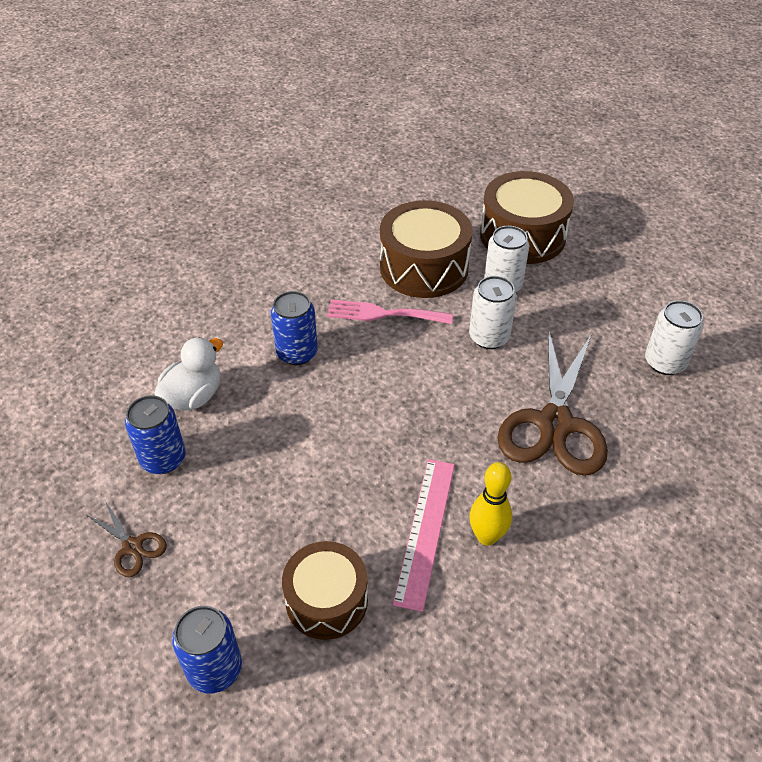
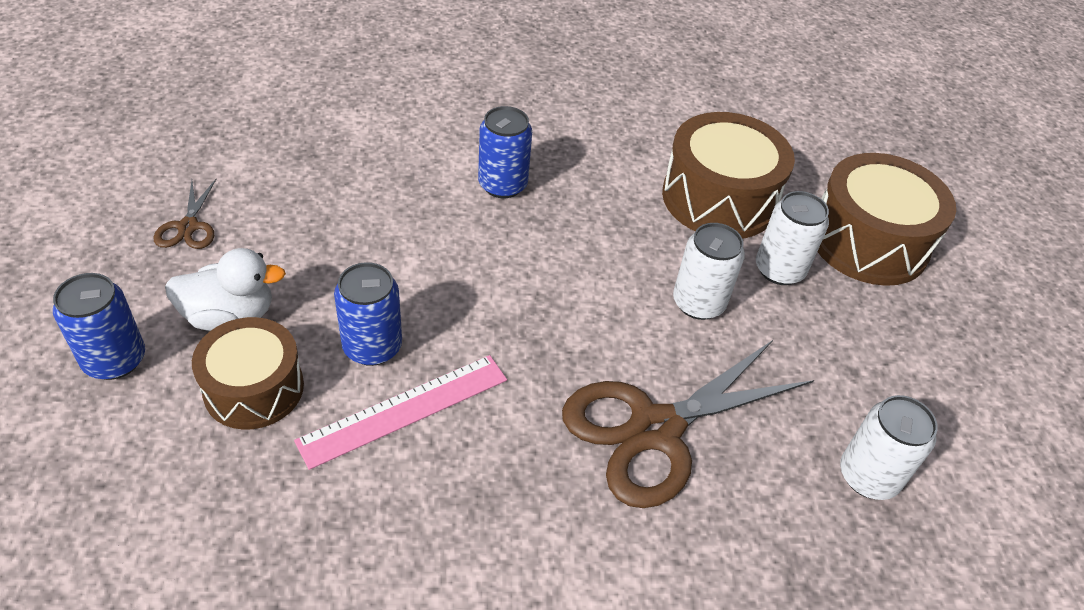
camera: 40 degrees right, 0 degrees up
blue can [125,395,186,474] -> blue can moved to [334,262,402,366]
white duck [154,337,223,411] -> white duck moved to [165,248,286,331]
pink fork [327,299,453,324] -> none
yellow bowling pin [469,462,512,546] -> none

